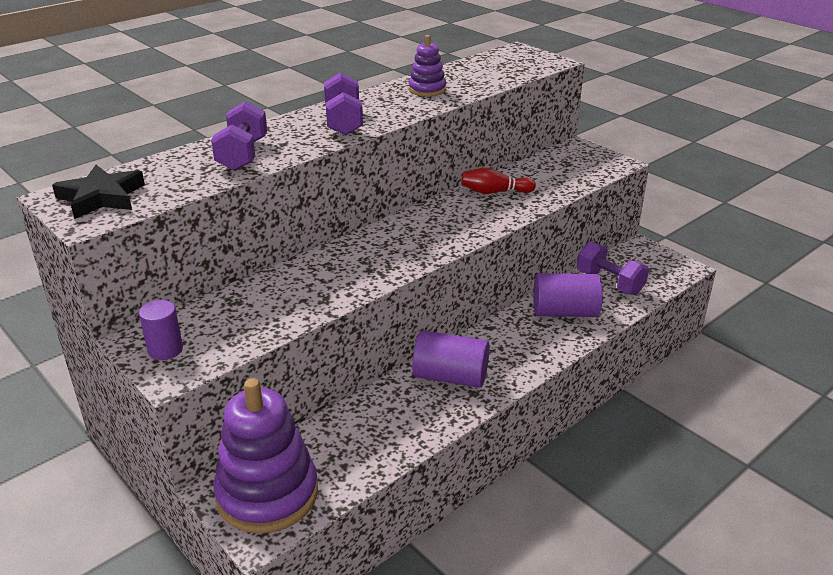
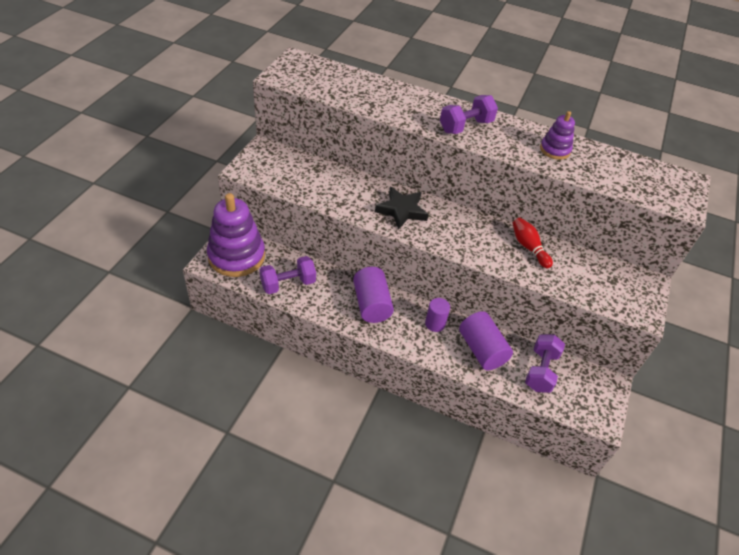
camera: 60 degrees right, 15 degrees up
black star [52,165,145,219] -> black star moved to [375,187,429,230]
purple cylinder [139,300,183,360] -> purple cylinder moved to [425,298,450,332]
purple dumbbell [211,101,267,171] -> purple dumbbell moved to [259,256,316,294]

